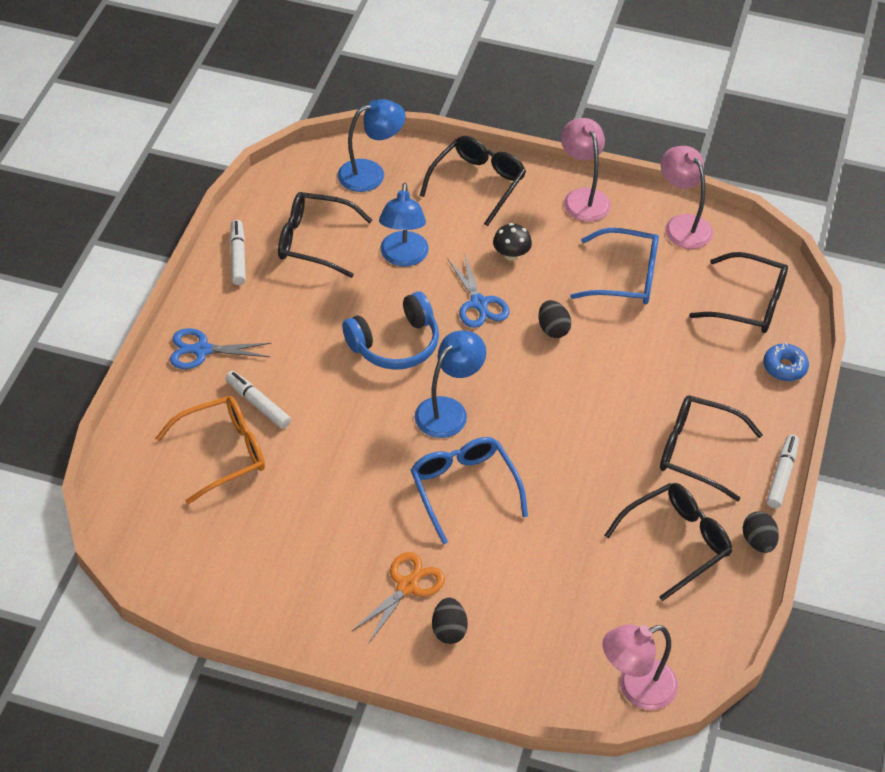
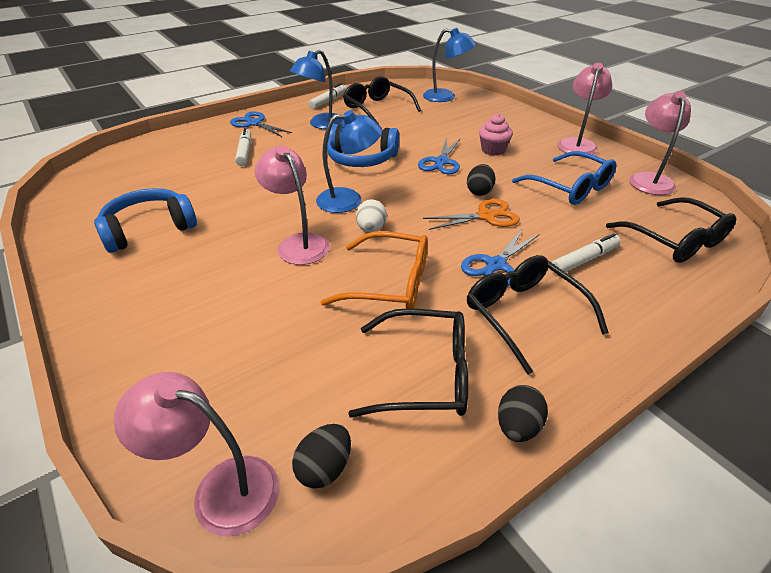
camera: 40 degrees right, 10 degrees down
orange glasses [155,396,265,504] -> orange glasses moved to [321,231,428,309]
orange scissors [352,552,445,643] -> orange scissors moved to [423,199,520,230]
blue lamp [379,183,429,266] -> blue lamp moved to [290,50,345,129]
blue glasses [411,437,528,545] -> pink lamp [254,145,329,265]
black glasses [420,136,526,226] -> none
black egg [432,598,468,644] -> black egg moved to [292,424,351,489]
black mushroom [493,223,532,261] -> pink cupcake [479,114,513,155]
blue donut [763,342,809,381] -> none
white marker [767,434,799,508] -> white marker moved to [551,233,621,275]
none -> blue headphones [94,188,197,253]
none -> white egg [356,199,387,233]
none -> blue scissors [461,229,540,287]

